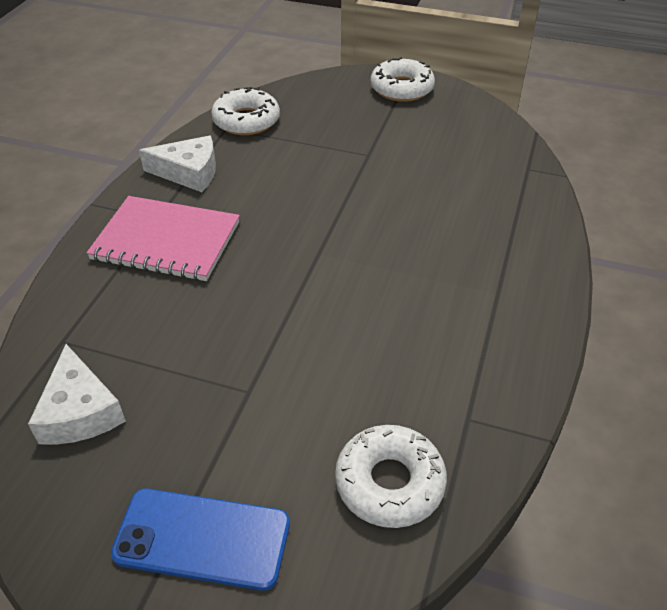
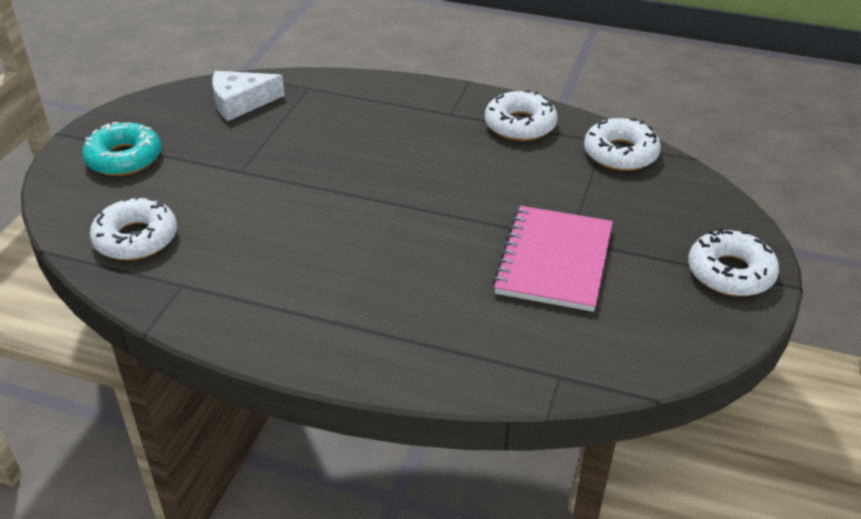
camera: 90 degrees right, 5 degrees down
pink notebook [86,196,240,281] -> pink notebook moved to [493,206,613,312]
blue phone [111,488,290,591] -> turquoise donut [82,122,161,176]
white cheese [139,136,216,192] -> white donut [485,90,558,141]

